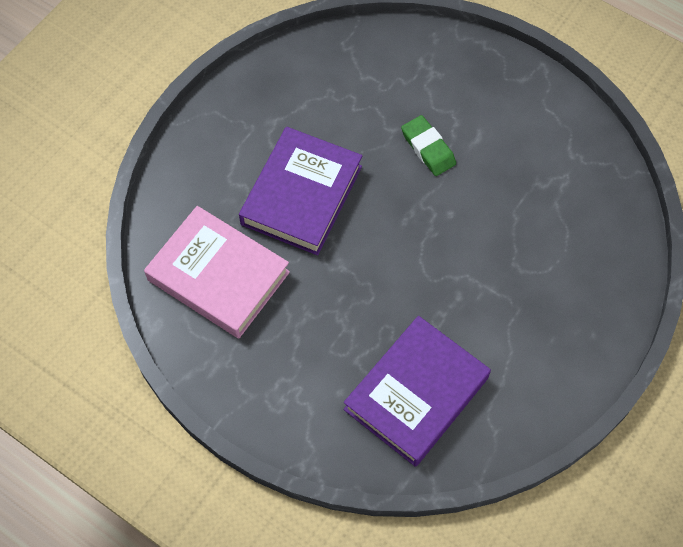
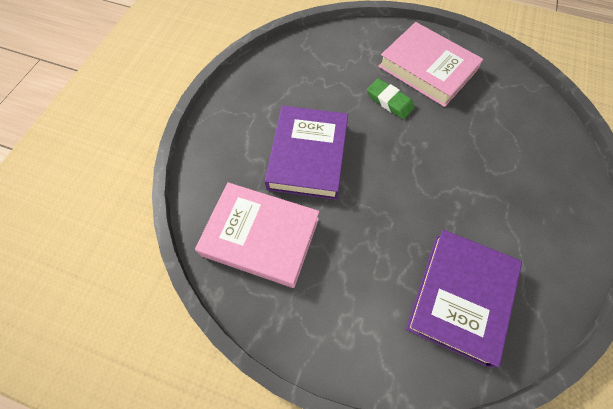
camera: 15 degrees left, 0 degrees up
none -> pink book [378,22,483,107]

